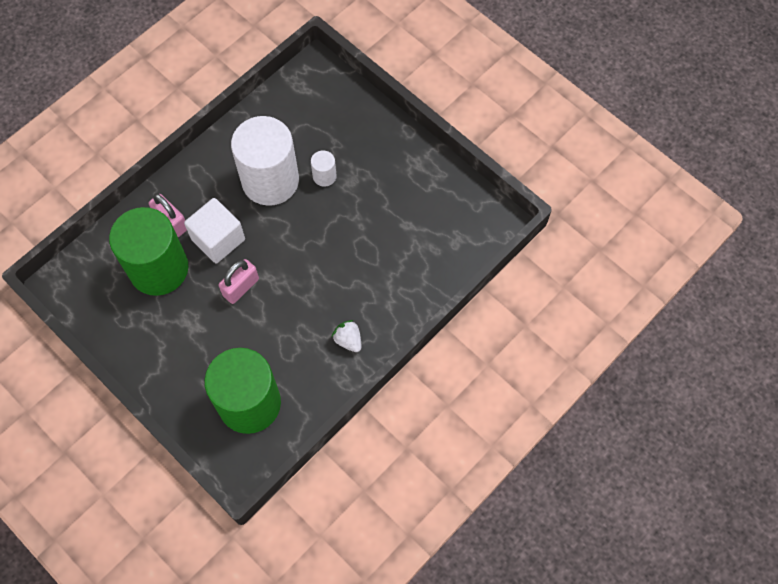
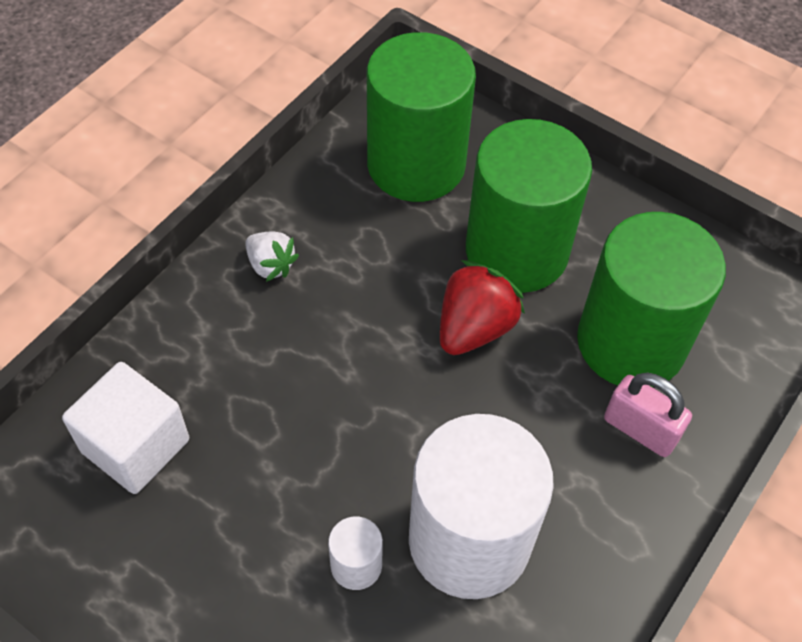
camera: 170 degrees right, 10 degrees down
white cube [184,198,245,263] -> white cube moved to [62,362,189,494]
pink padlock [218,259,259,304] -> red strawberry [440,260,525,355]
none -> green cylinder [466,119,592,293]

